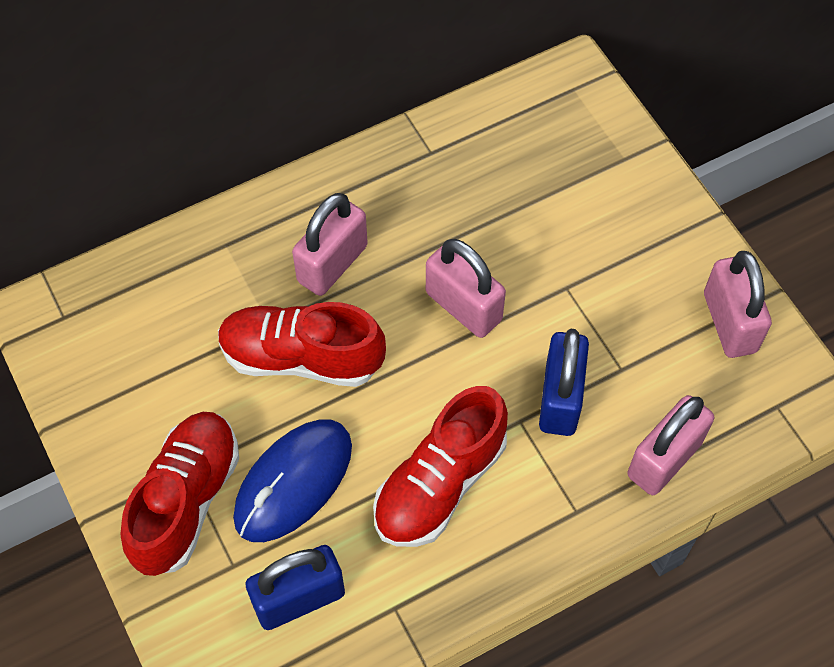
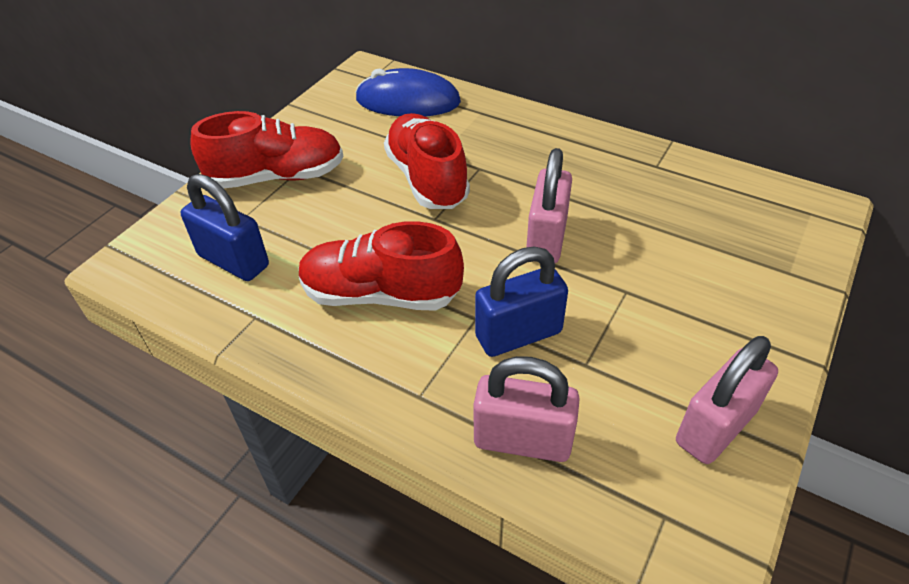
camera: 60 degrees right, 15 degrees down
blue mouse [233,419,352,542] -> blue mouse moved to [355,68,461,116]
pink padlock [292,193,368,296] -> none

